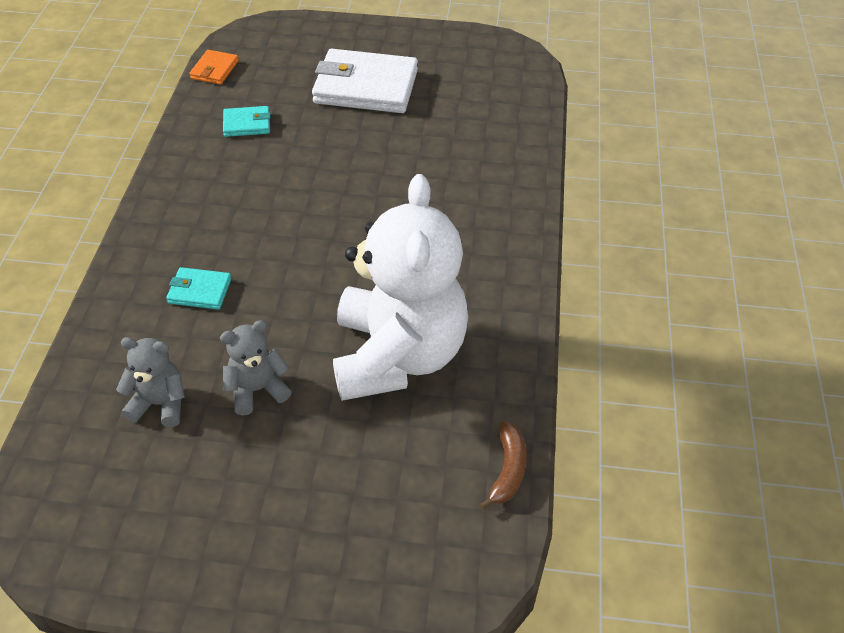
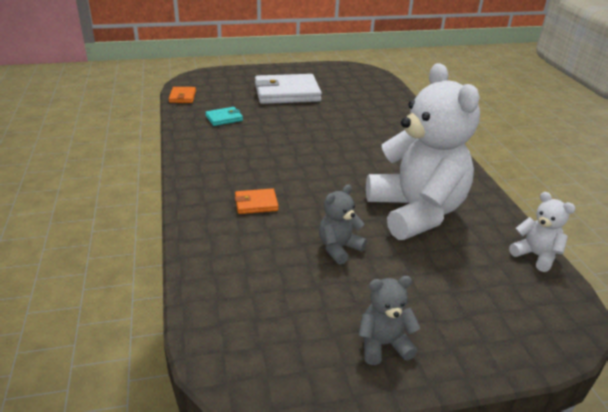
camera: 20 degrees left, 15 degrees down
grey teddy bear [116,337,185,427] -> grey teddy bear moved to [358,276,420,365]
turquoise wallet [166,267,231,310] -> orange wallet [235,188,278,214]
brown banana [479,421,527,510] -> white teddy bear [509,192,575,272]

